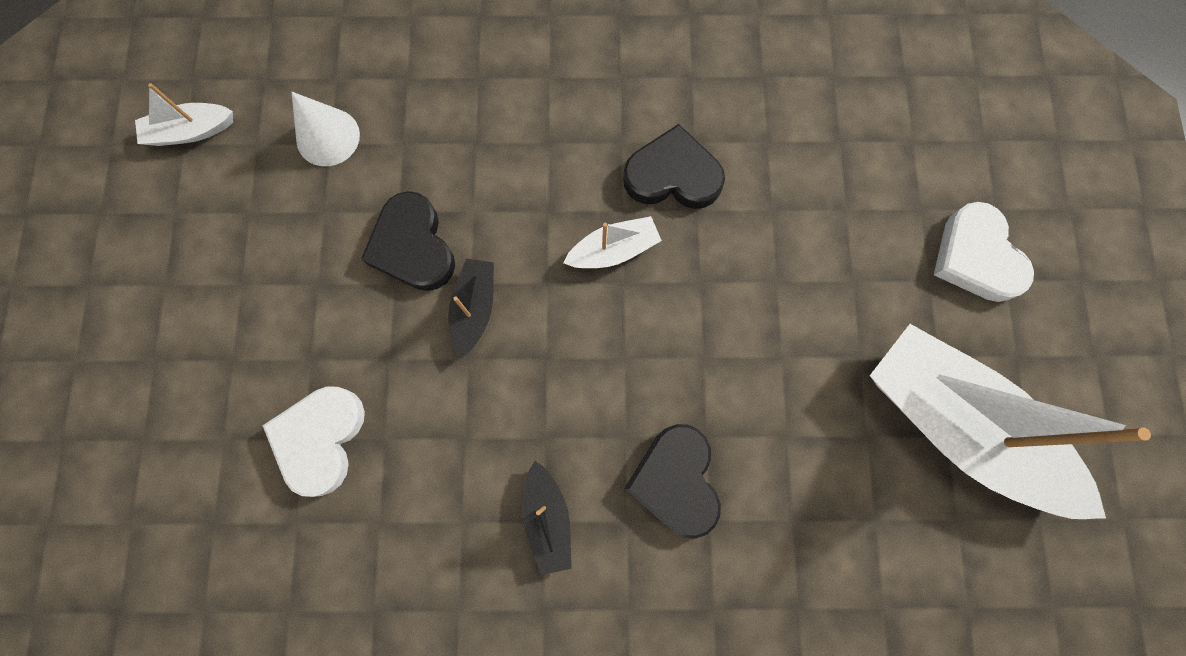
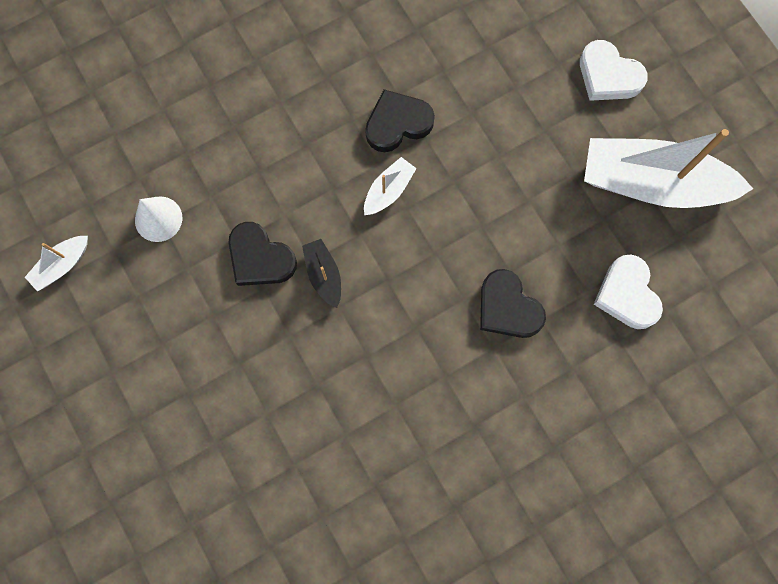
camera: 30 degrees left, 0 degrees up
white heart [263,386,365,497] -> white heart moved to [594,255,663,329]
black boat [522,461,572,575] -> none

